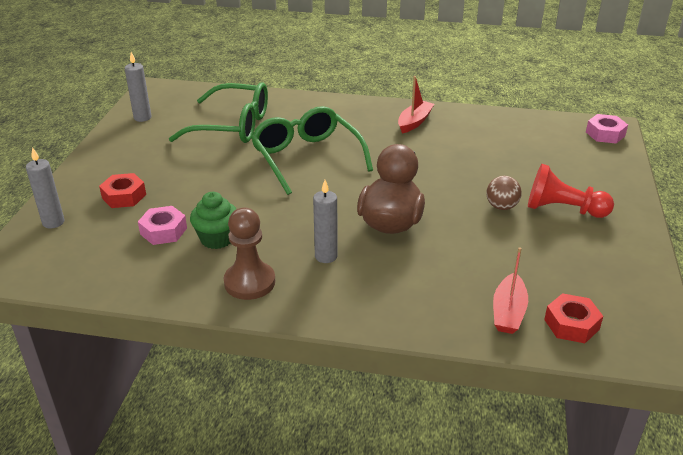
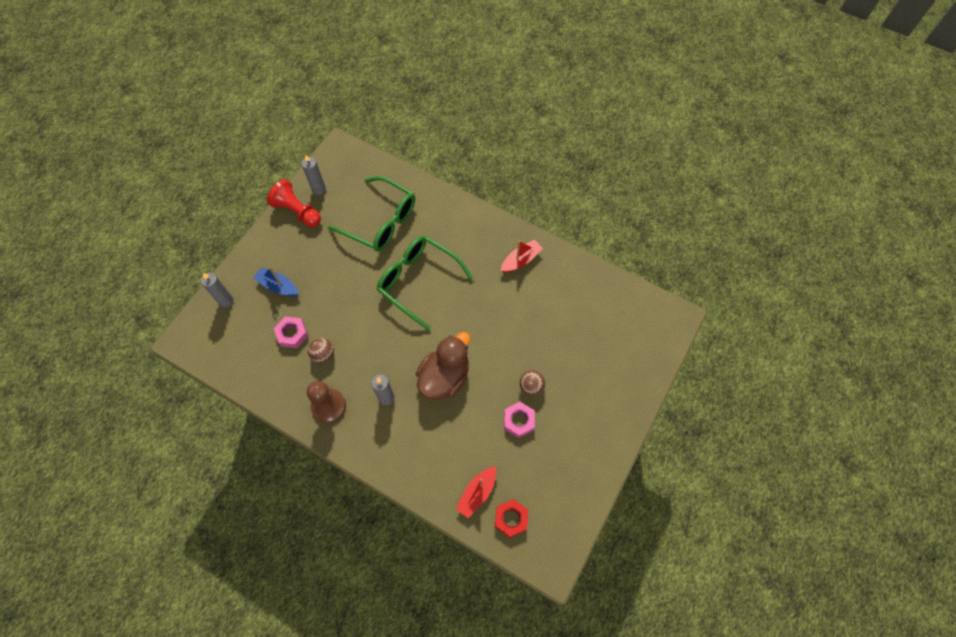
camera: 20 degrees right, 30 degrees up
red nut [99,173,146,208] -> blue boat [253,267,299,296]
green cupcake [190,192,236,249] -> brown ball [308,338,334,363]
green glasses [251,106,373,195] -> green glasses turned 45 degrees counterclockwise [377,236,473,331]
red pawn [528,164,614,218] -> red pawn moved to [267,179,321,227]
pink nut [586,114,628,144] -> pink nut moved to [504,402,535,438]

